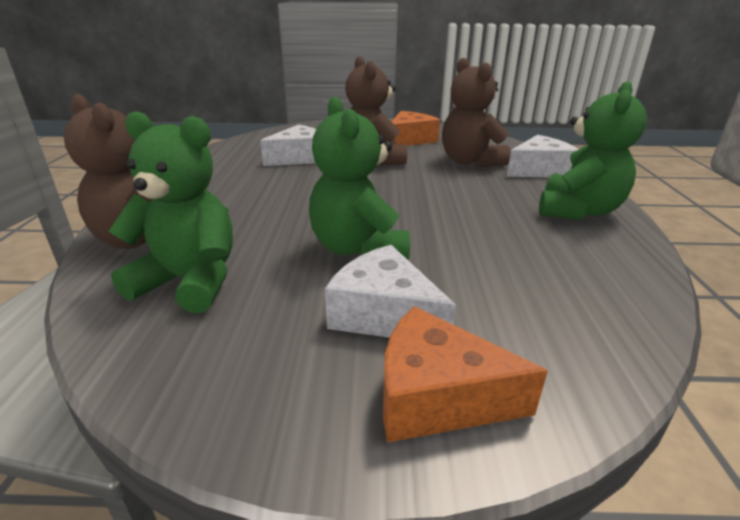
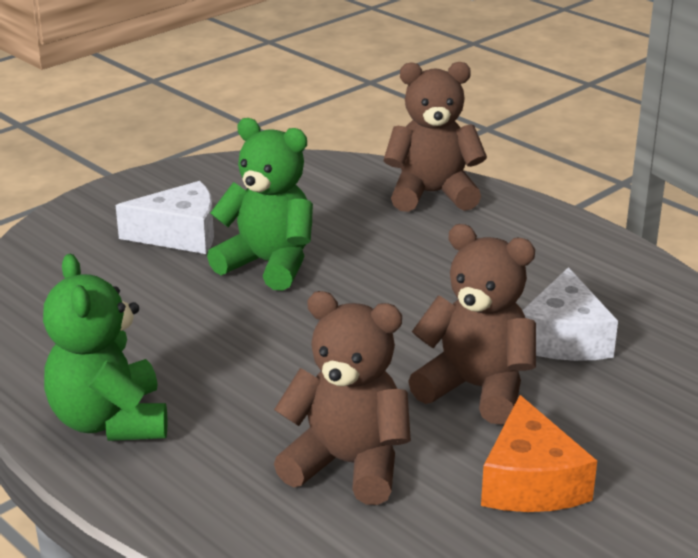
camera: 135 degrees right, 0 degrees up
green teddy bear [108,111,233,313] -> none
orange cheese [383,306,548,443] -> none
white cheese [507,135,579,177] -> none

